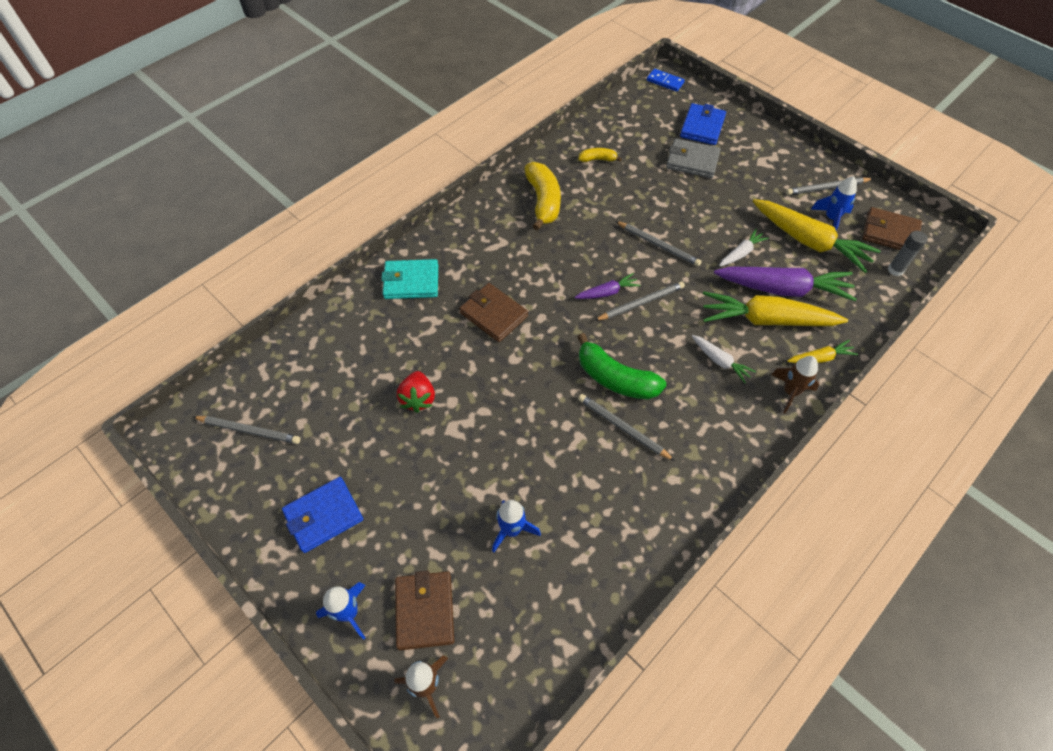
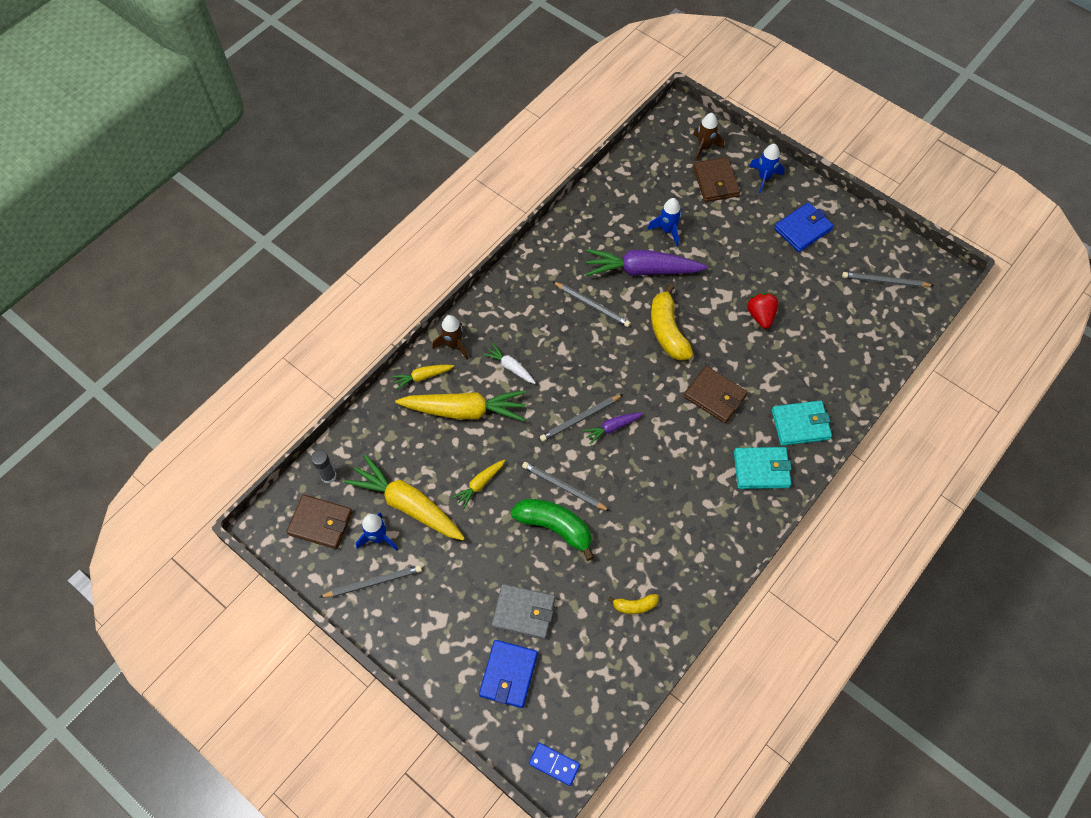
camera: 175 degrees right, 5 degrees up
yellow banana [524,162,561,231] -> yellow banana moved to [651,284,693,361]
green banana [577,333,666,400] -> green banana moved to [511,499,594,561]
purple carrot [714,267,857,301] -> purple carrot moved to [586,249,708,276]
white carrot [719,229,769,266] -> yellow carrot [452,459,505,509]
none -> turquoise wallet [734,447,792,489]

